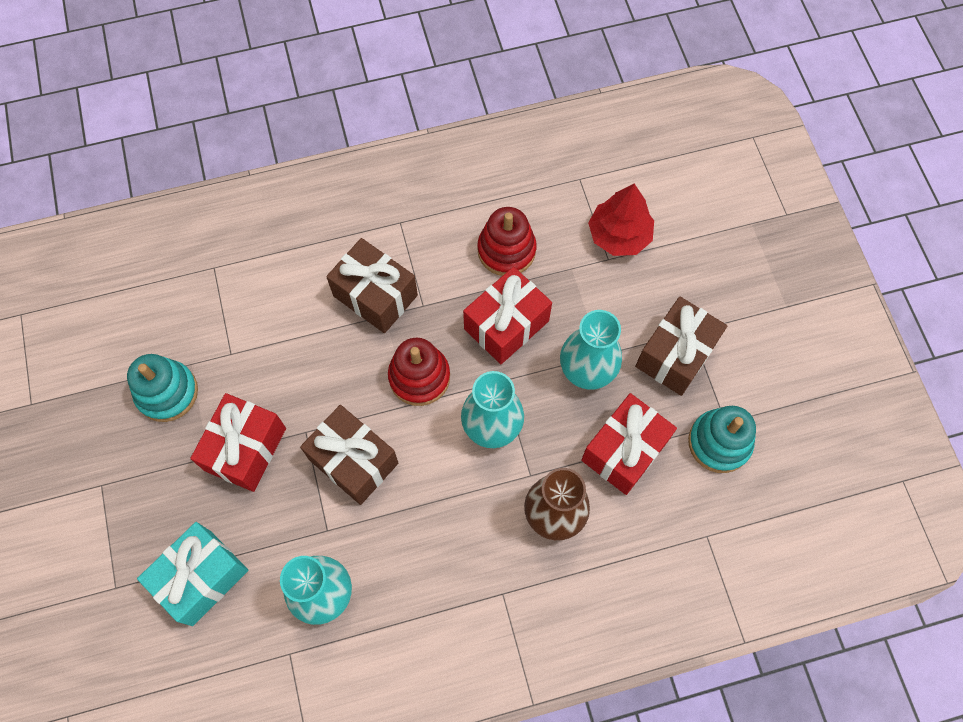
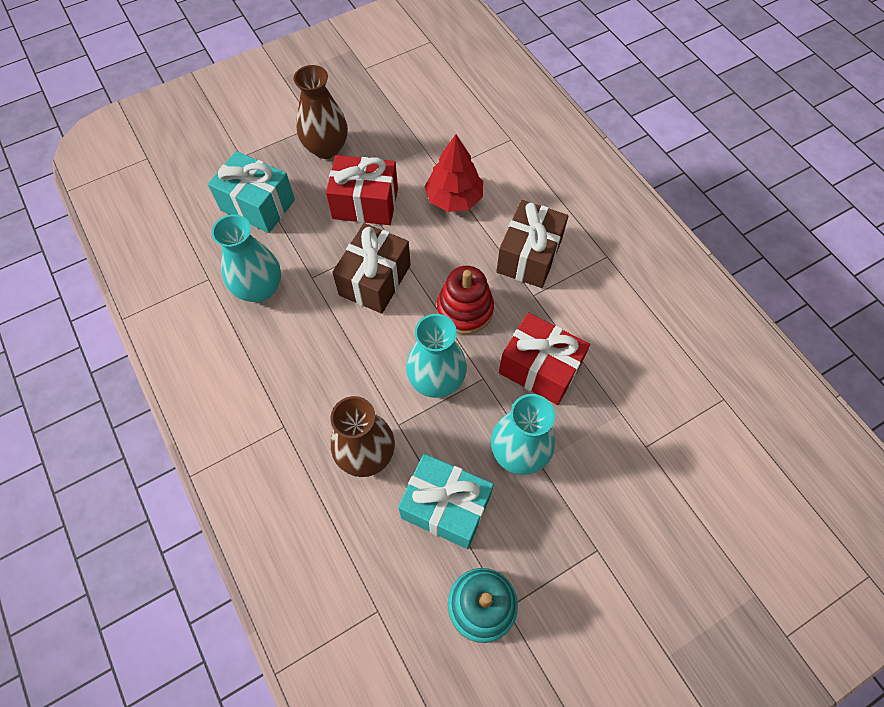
camera: 75 degrees right, 5 degrees down
turquoise stacking toy [127,354,198,422] -> none
red stacking toy [477,207,537,276] -> none
red gift [581,393,677,495] -> turquoise gift [398,454,494,549]
red tree [588,183,654,256] -> red tree moved to [425,134,483,212]
brown gift [635,296,727,396] -> none
none -> brown vase [294,65,348,159]

